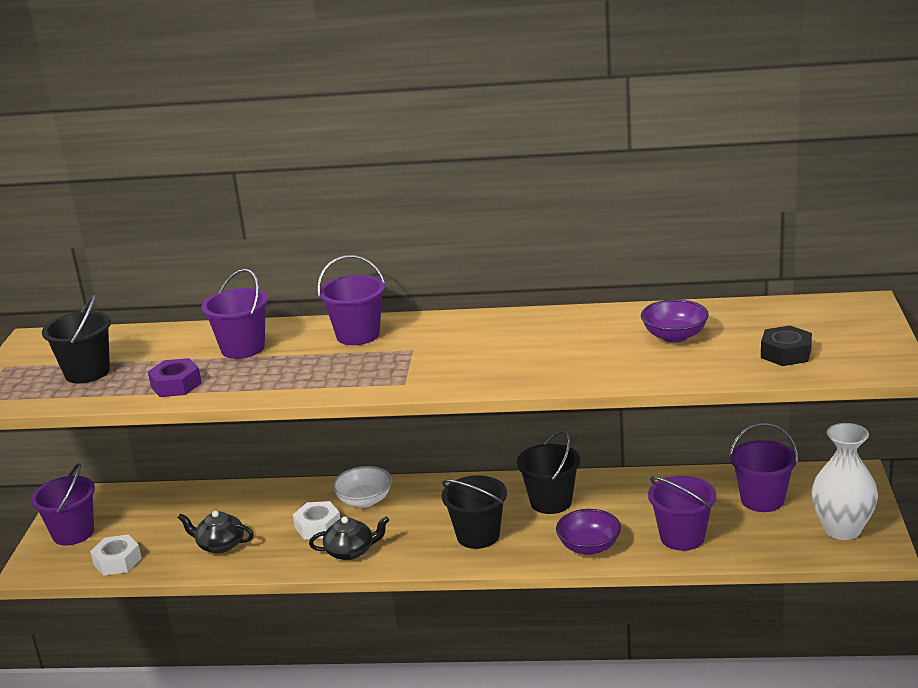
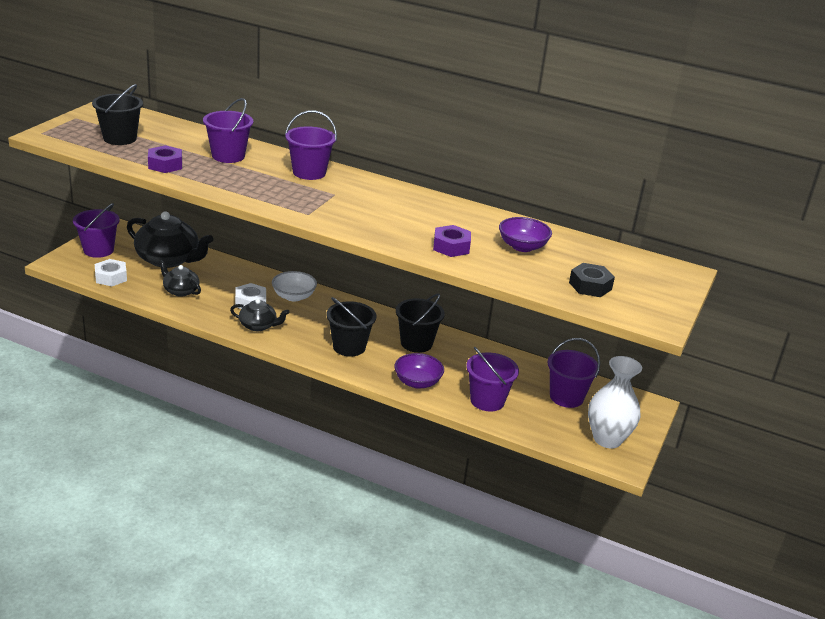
camera: 15 degrees right, 5 degrees up
none -> black teapot [127,211,213,268]
none -> purple nut [433,225,471,257]

